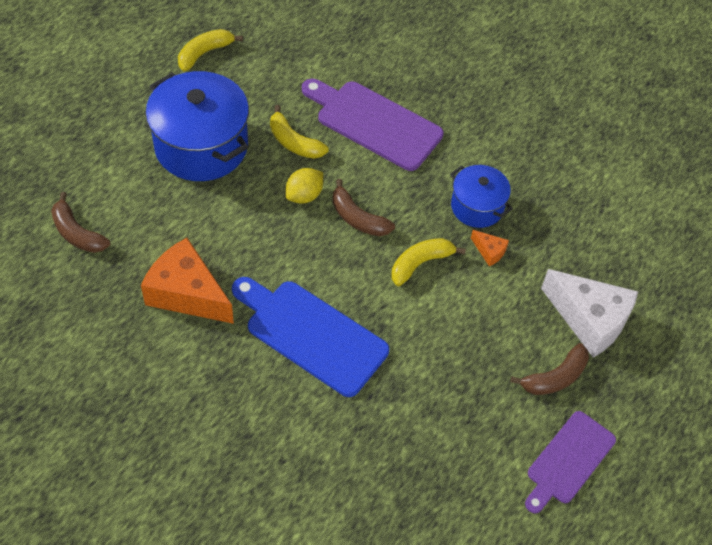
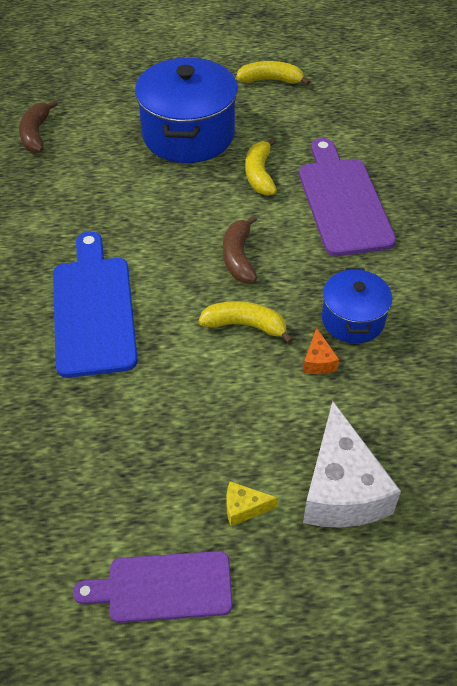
camera: 50 degrees right, 5 degrees down
orange cheese [141,238,234,324] -> none
yellow lemon [285,168,323,204] -> none
brown banana [510,343,589,395] -> yellow cheese [227,481,278,526]

